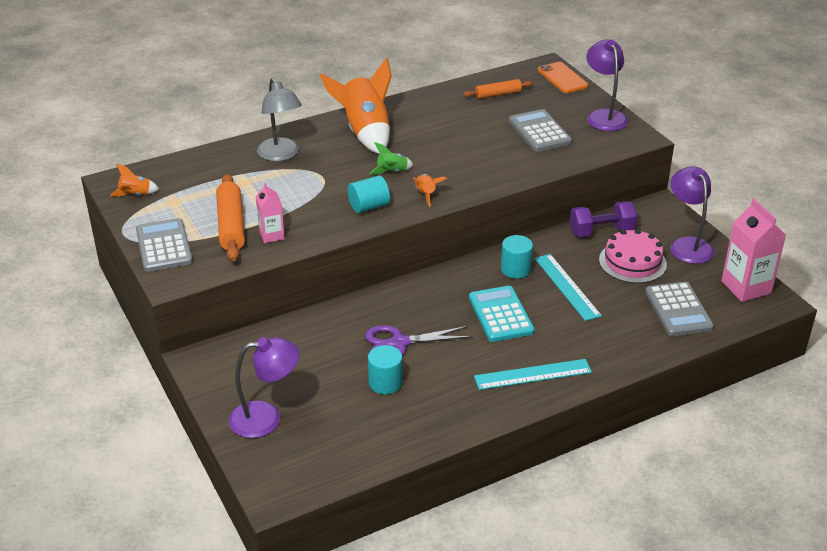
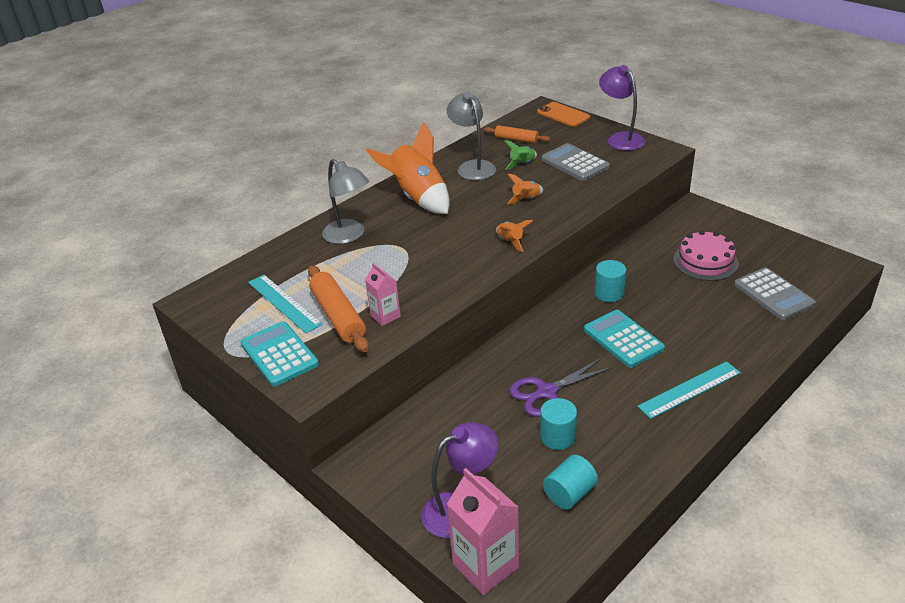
camera: 15 degrees left, 0 degrees up
orange rocket [110,164,159,197] -> orange rocket moved to [507,173,543,205]
grey calculator [136,218,193,272] -> turquoise calculator [240,321,319,387]
turquoise cylinder [348,175,390,213] -> turquoise cylinder moved to [543,455,598,510]
green rocket [369,142,413,175] -> green rocket moved to [505,140,537,170]
orange rolling pin [463,79,533,99] -> orange rolling pin turned 60 degrees clockwise [484,125,550,143]
turquoise ruler [535,254,602,321] -> turquoise ruler moved to [248,275,323,333]
purple dumbbell [570,201,637,237] -> none
purple lamp [670,166,715,264] -> none
pink carton [721,199,786,302] -> pink carton moved to [447,468,519,595]
none -> grey lamp [446,92,496,180]

